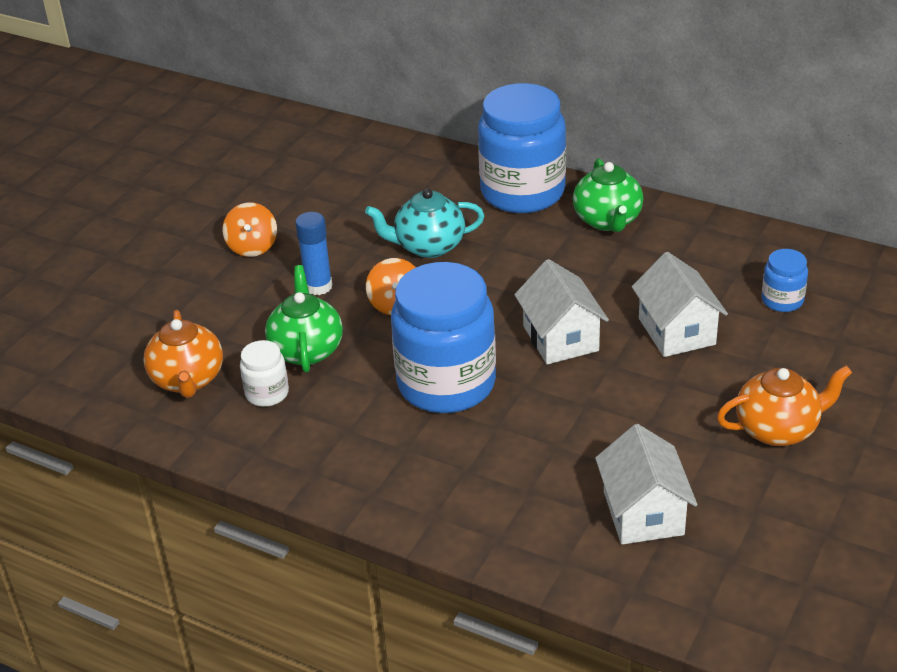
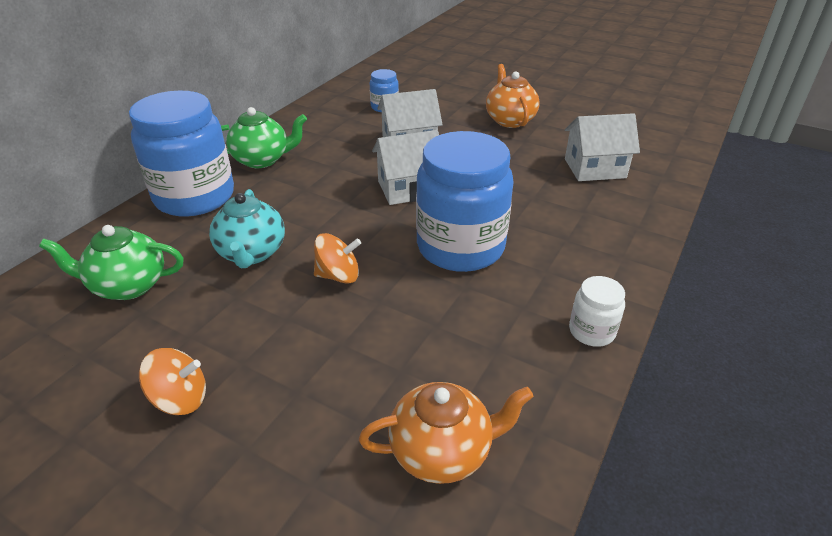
camera: 90 degrees left, 0 degrees up
white jar [240,340,289,407] -> white jar moved to [569,276,625,347]
green teapot [265,265,343,373] -> green teapot moved to [39,225,184,300]
blue glue stick [295,212,332,295] -> none

